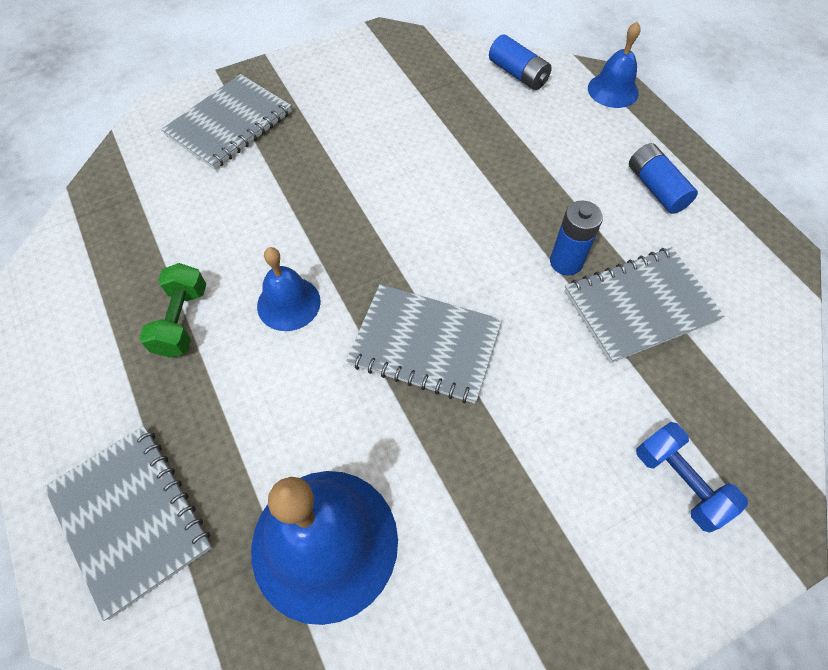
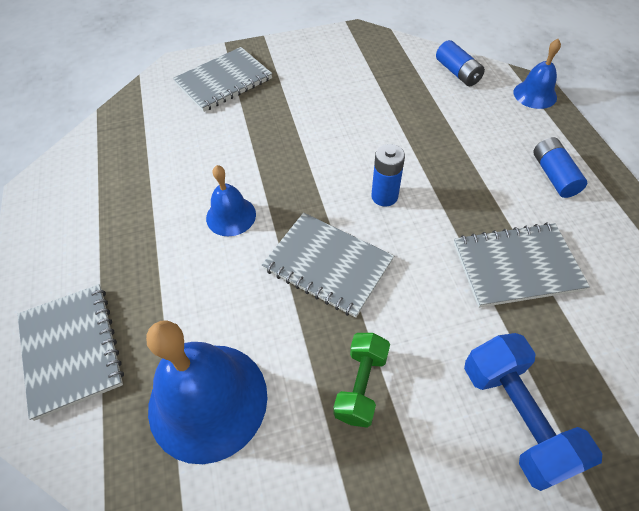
camera: 15 degrees right, 5 degrees down
green dumbbell [139,263,206,358] -> green dumbbell moved to [334,333,390,428]
blue battery [550,200,603,275] -> blue battery moved to [371,144,405,207]
blue dumbbell [636,422,748,533] -> blue dumbbell [464,333,603,491], size x1.52

